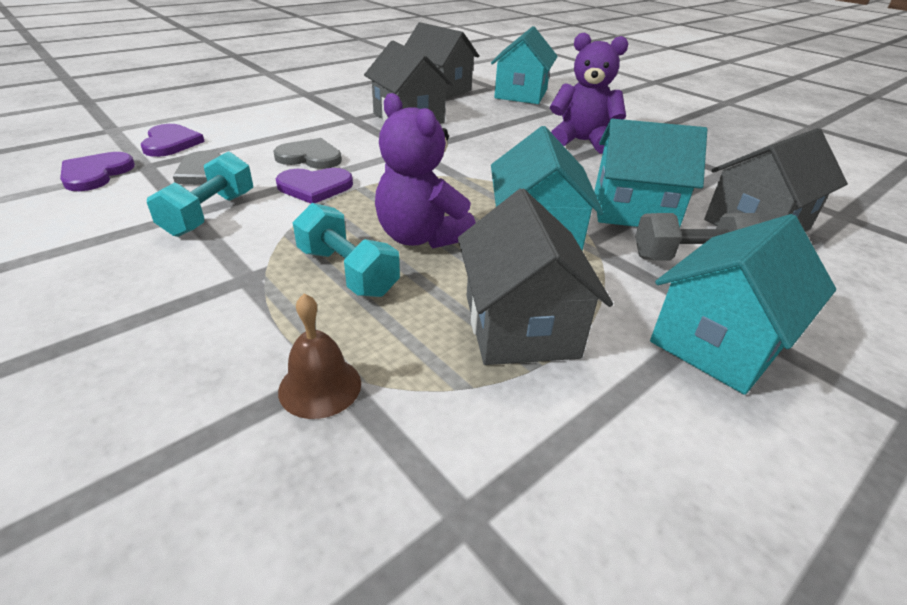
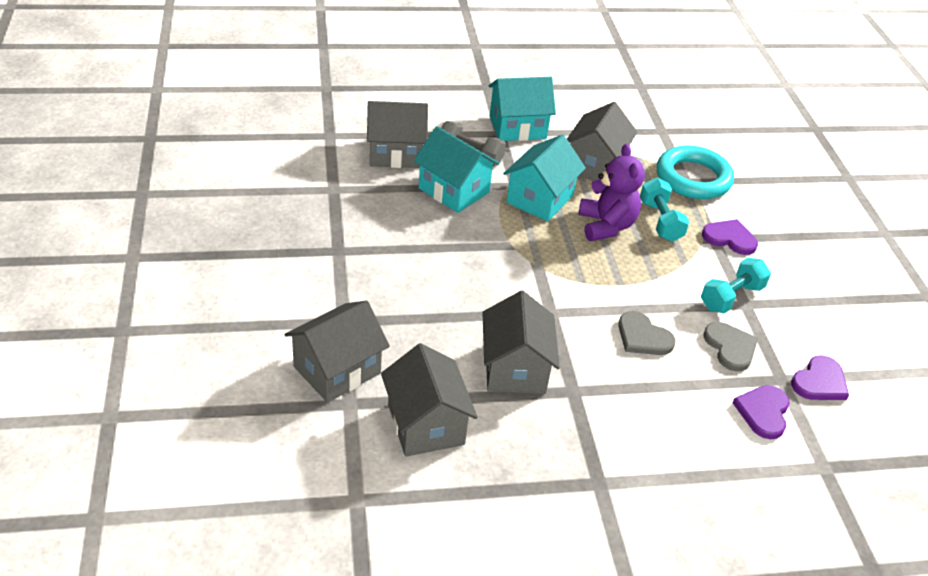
camera: 150 degrees left, 5 degrees up
purple heart [276,168,353,203] -> purple heart moved to [702,219,758,255]
brown bell [278,293,361,419] -> turquoise ring [657,146,734,199]
turquoise house [491,26,558,104] -> grey house [284,301,390,403]
purple teddy bear [550,33,628,154] -> none

